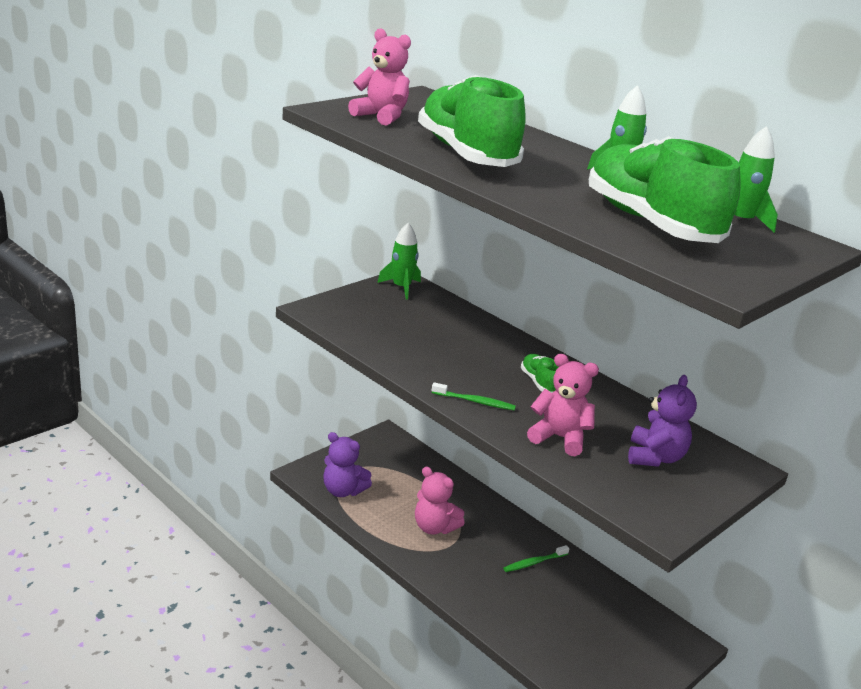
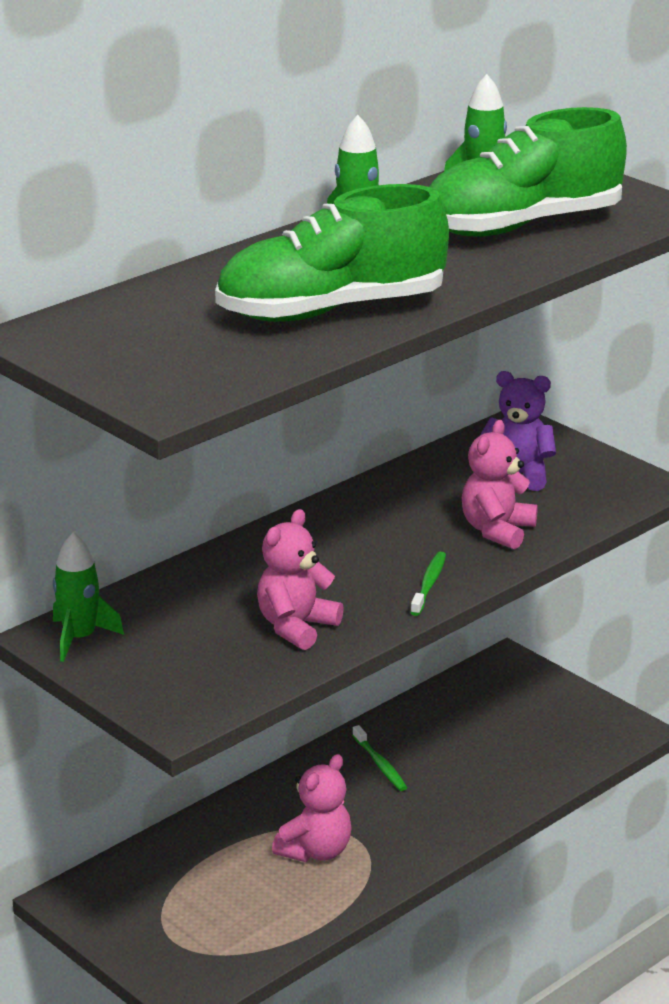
camera: 85 degrees left, 0 degrees up
purple teddy bear [323,432,372,497] -> none
pink teddy bear [348,29,411,126] -> pink teddy bear moved to [257,509,344,650]
green shoe [521,354,558,393] -> none

